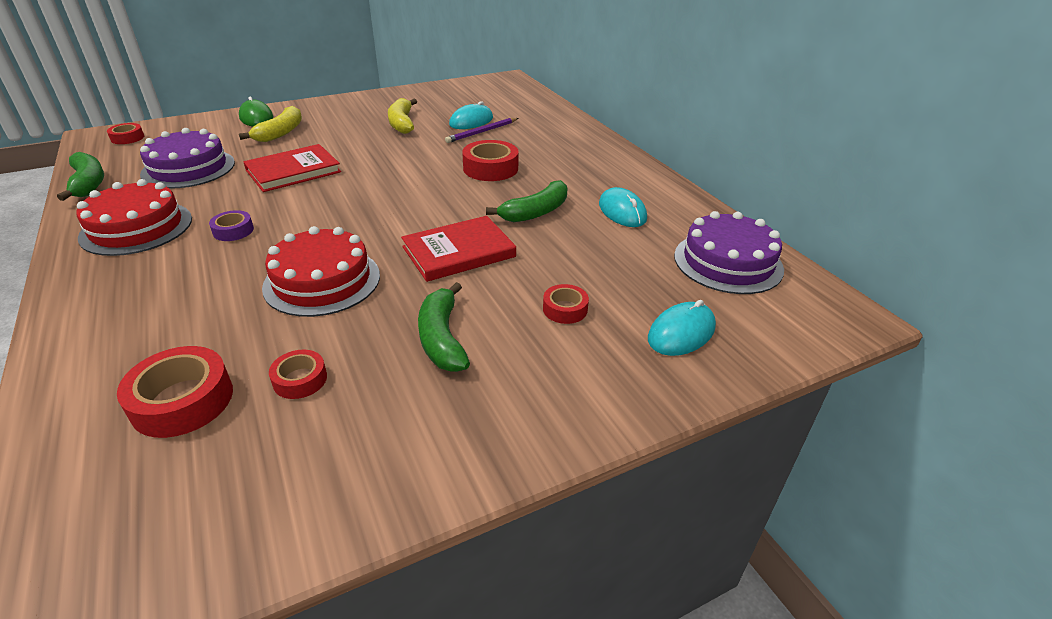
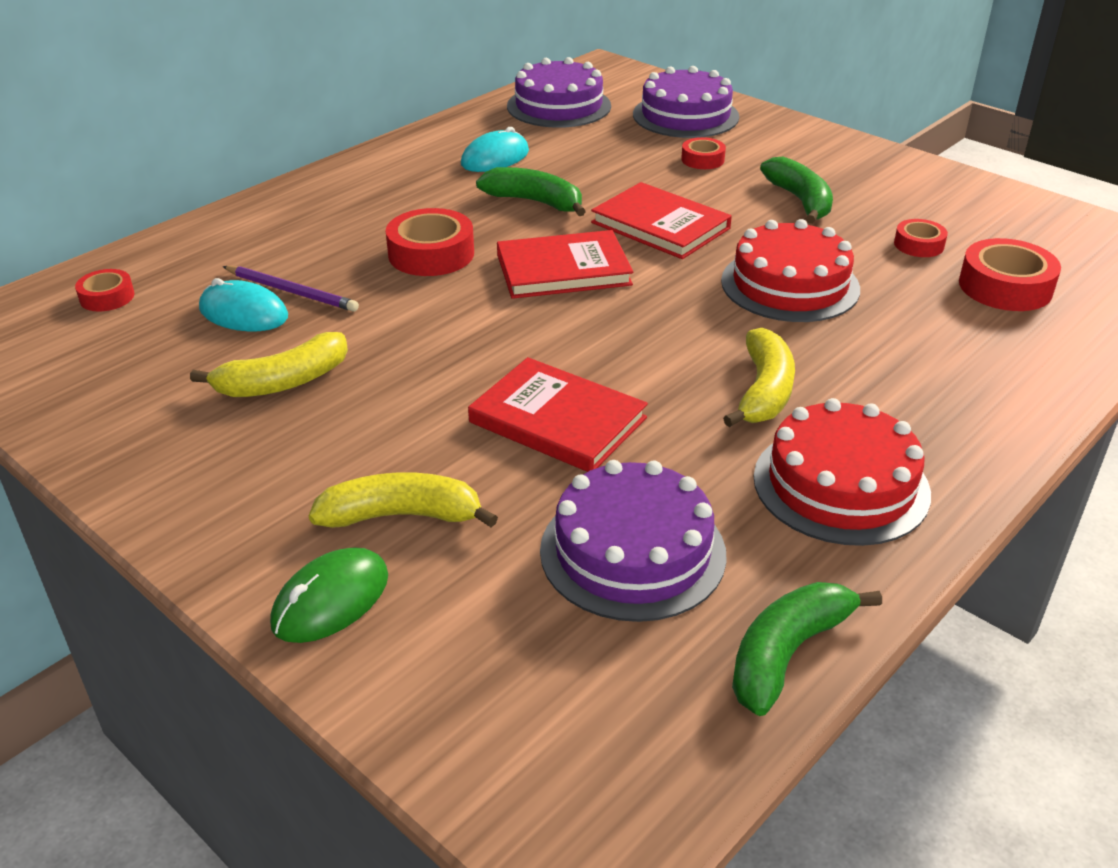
camera: 110 degrees left, 0 degrees up
red tape [107,123,144,144] -> red tape moved to [75,269,134,312]
purple tape [209,210,254,241] -> yellow banana [723,328,795,427]
green banana [418,282,470,372] -> green banana turned 75 degrees counterclockwise [760,157,833,224]
turquoise mouse [648,300,716,356] -> purple cake [633,66,739,138]
none -> red book [497,230,633,299]

